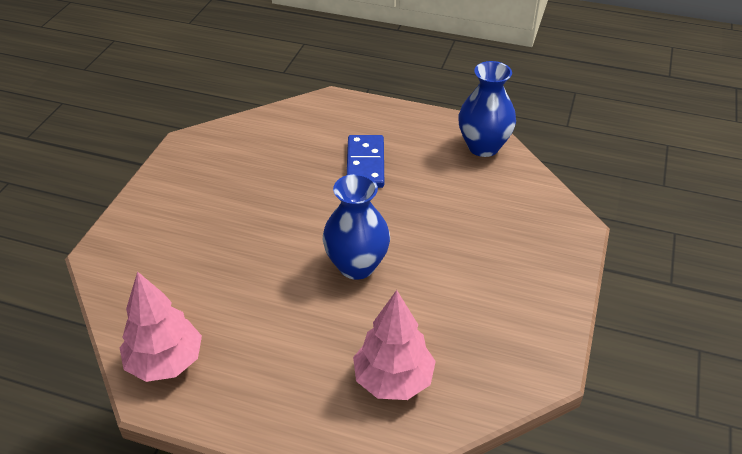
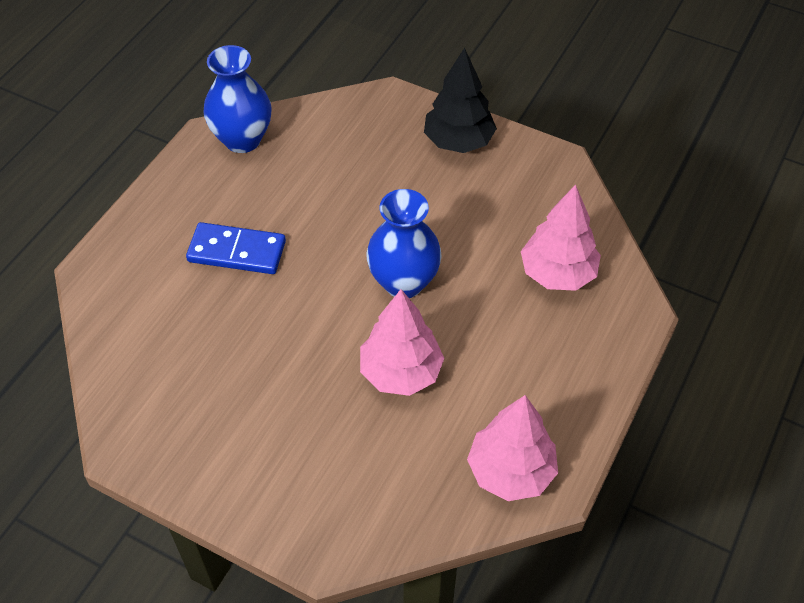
camera: 80 degrees left, 10 degrees up
none -> pink tree [360,289,444,396]
none -> black tree [424,48,497,153]

